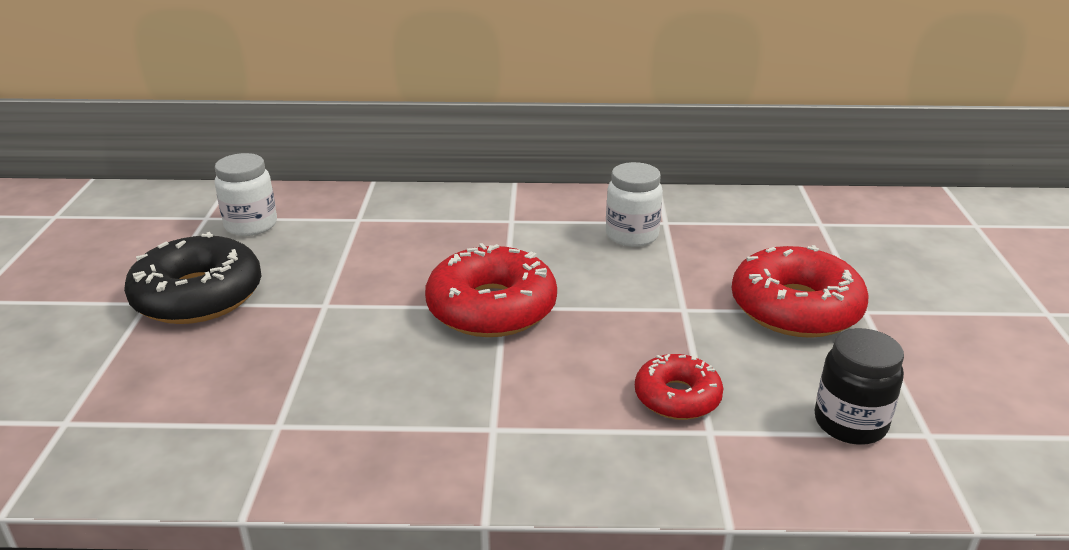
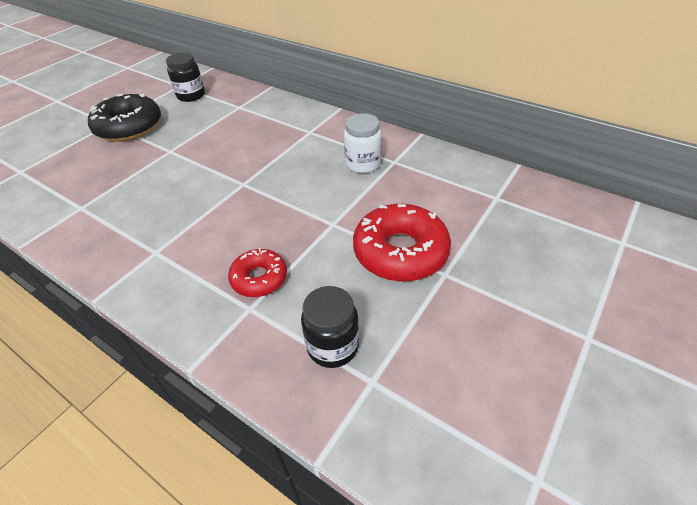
camera: 35 degrees right, 15 degrees up
white jar [215,153,277,236] -> black jar [166,53,205,102]
red donut [425,243,557,337] -> none

